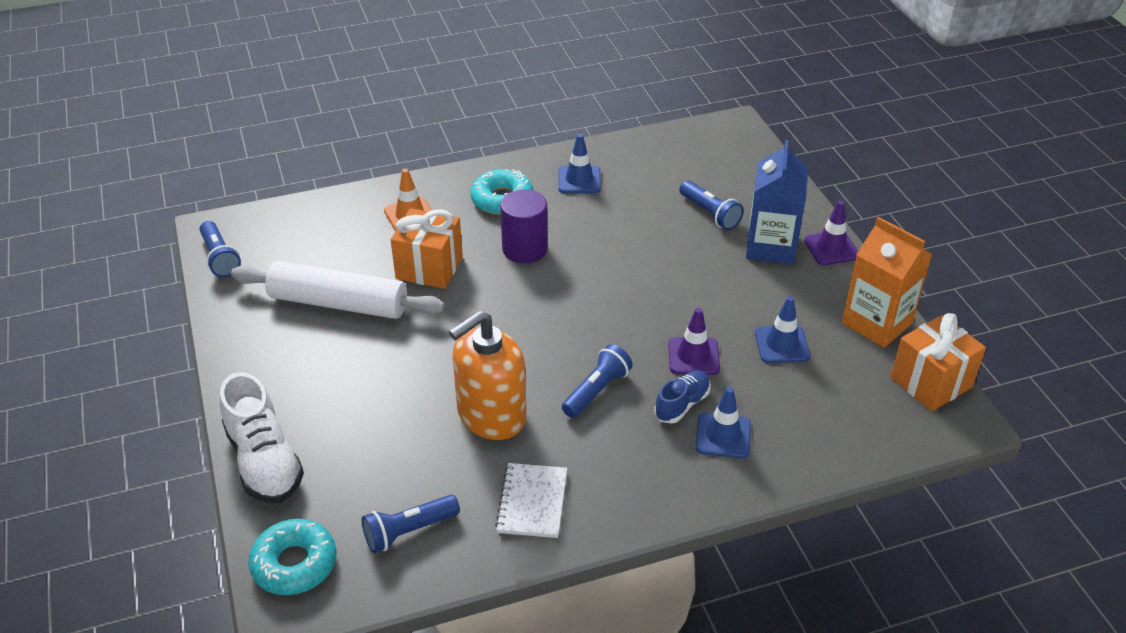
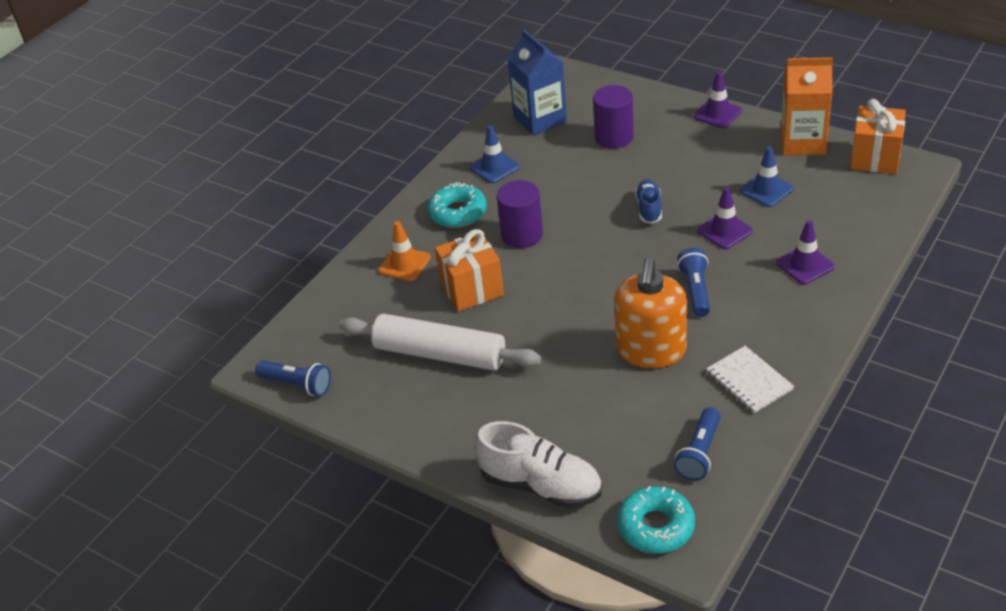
camera: 35 degrees left, 0 degrees up
white rolling pin [231,261,445,319] -> white rolling pin turned 45 degrees clockwise [339,314,541,371]
blue shoe [654,371,711,424] -> blue shoe moved to [635,180,662,224]
blue flashlight [679,181,744,230] -> purple cylinder [593,85,634,148]
blue traffic cone [696,387,751,458] -> purple traffic cone [776,220,834,284]
blue carton [746,140,808,264] -> blue carton moved to [508,30,567,136]

